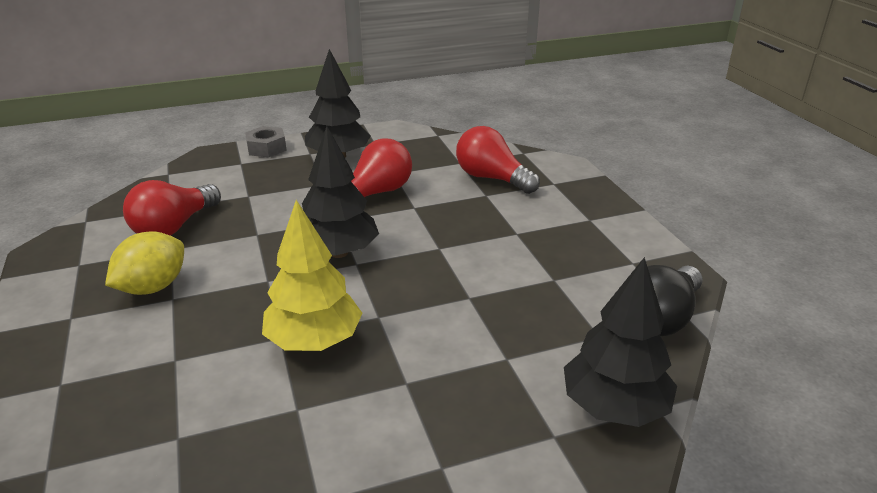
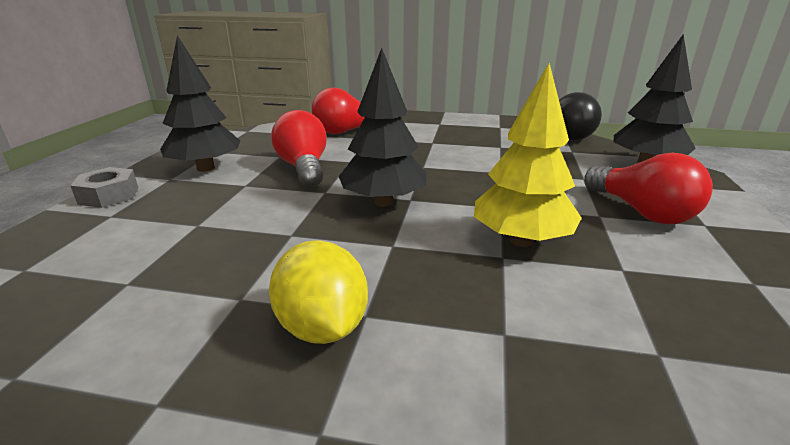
camera: 60 degrees left, 5 degrees down
red light bulb [123,180,221,236] -> red light bulb moved to [584,153,713,224]

